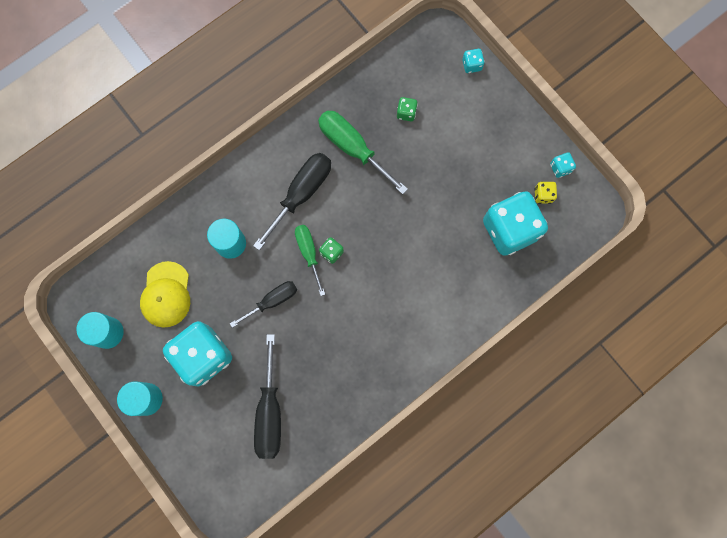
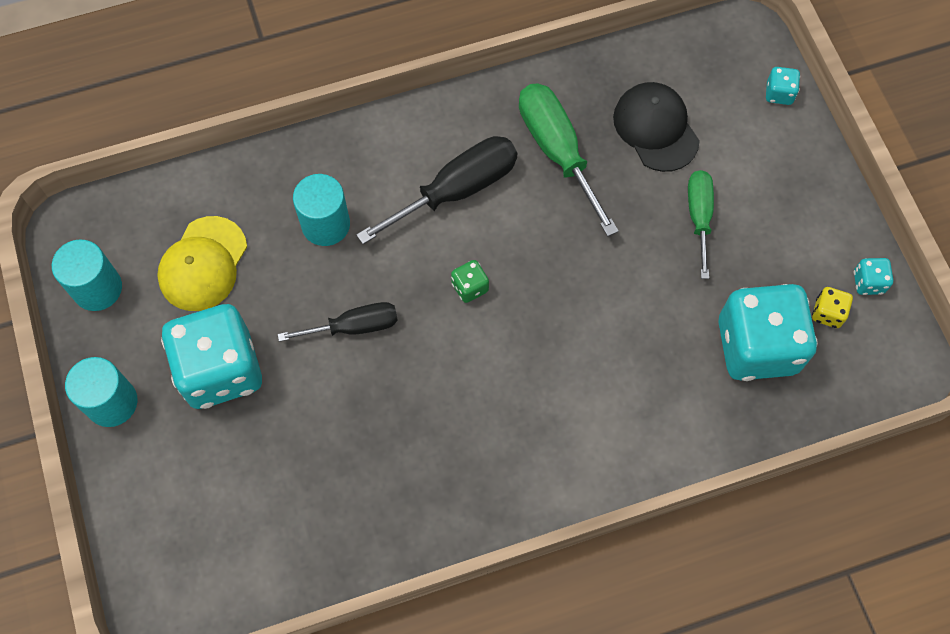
camera: 20 degrees right, 10 degrees down
black screwdriver [254,334,281,459] -> none
green screwdriver [295,225,325,296] -> green screwdriver moved to [688,170,714,279]
green dice [397,97,418,121] -> black cap [613,82,700,172]

